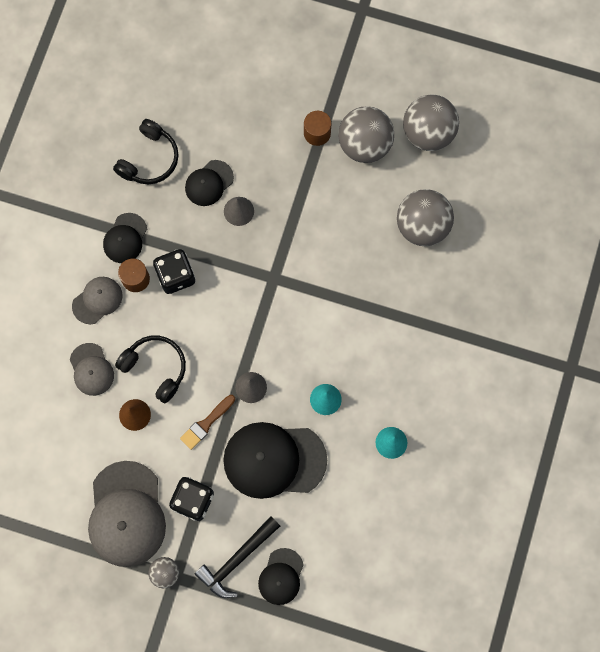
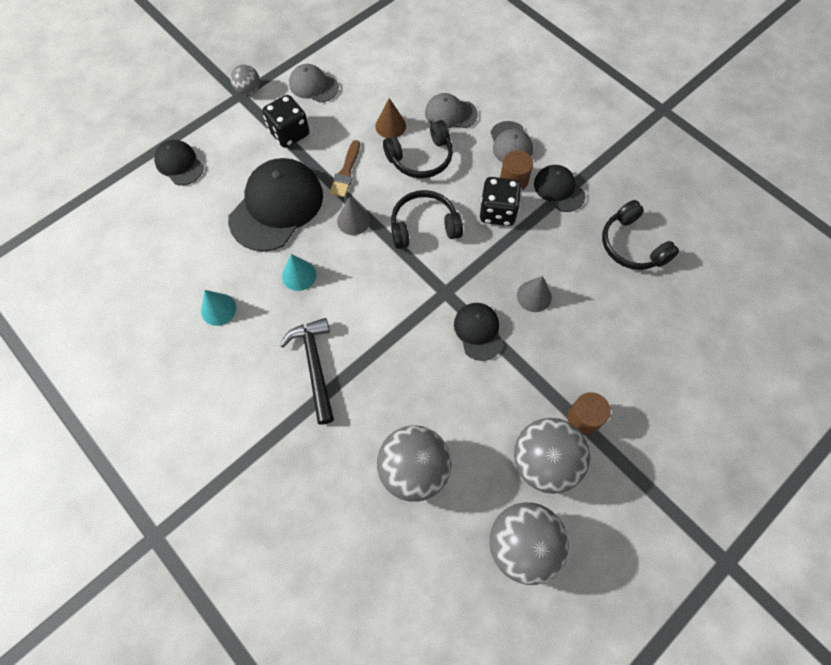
camera: 120 degrees right, 10 degrees down
grey cap [88,461,166,567] -> grey cap [289,64,339,103], size x0.53
brown brush [180,395,235,450] -> brown brush turned 150 degrees counterclockwise [329,140,360,197]
black cap [185,160,234,206] -> black cap moved to [454,303,503,361]
black hammer [195,516,280,598] -> black hammer moved to [280,318,334,425]
none -> black headphones [391,190,463,249]

